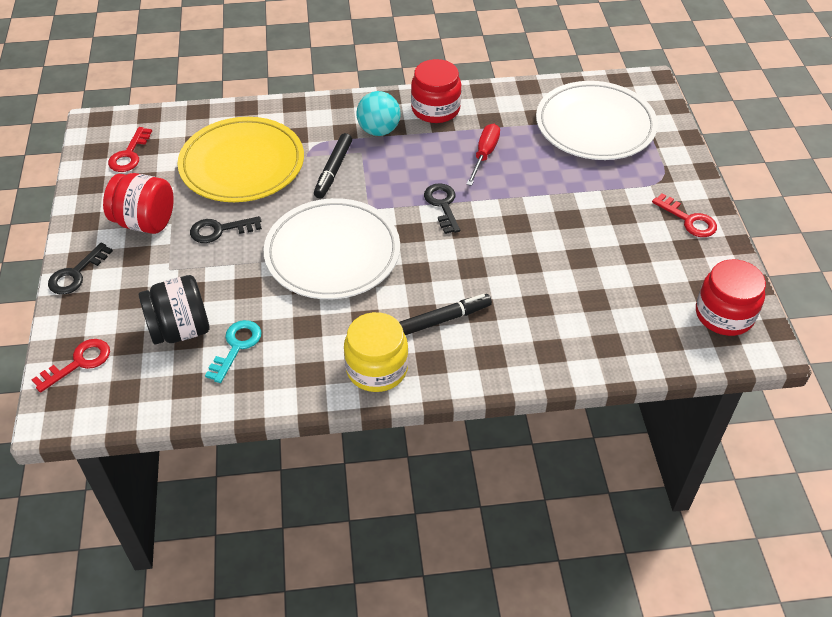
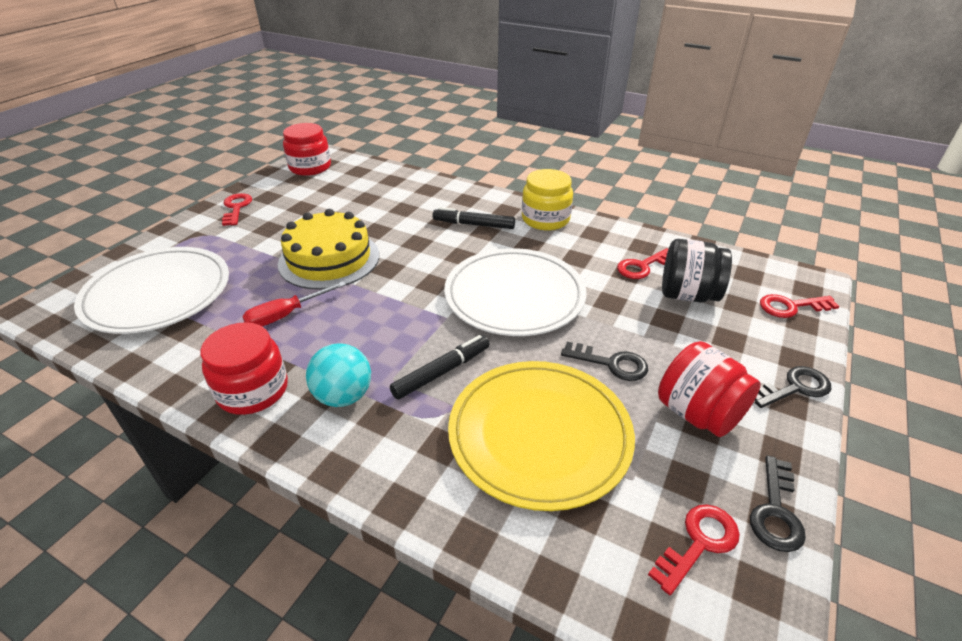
camera: 145 degrees left, 10 degrees down
turquoise key [205,320,261,383] -> red key [617,248,668,279]
black key [424,183,460,234] -> black key moved to [750,456,806,552]
none -> yellow cake [278,209,379,290]

